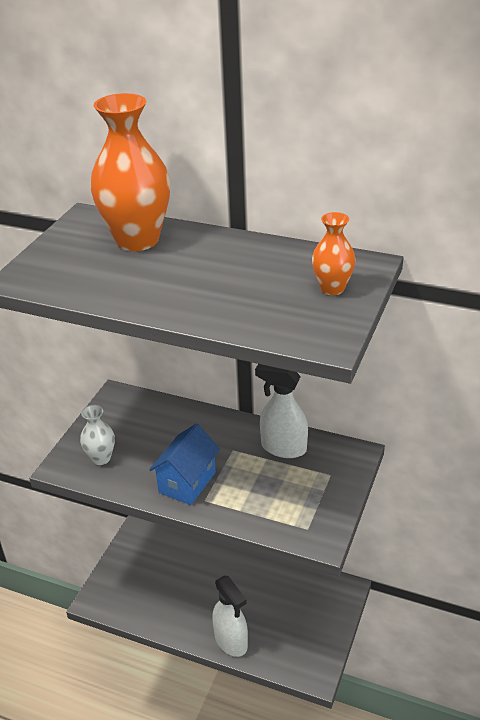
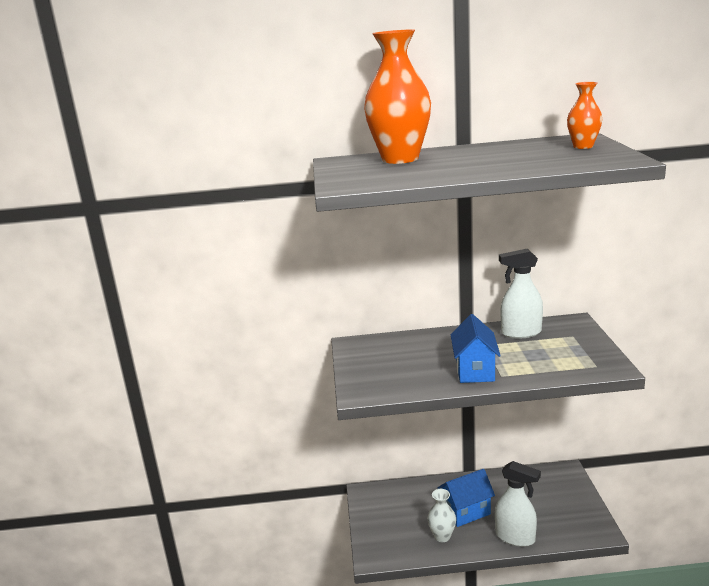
camera: 25 degrees left, 15 degrees down
white vase [80,405,115,465] -> white vase moved to [427,489,456,542]
none -> blue house [438,469,495,527]

